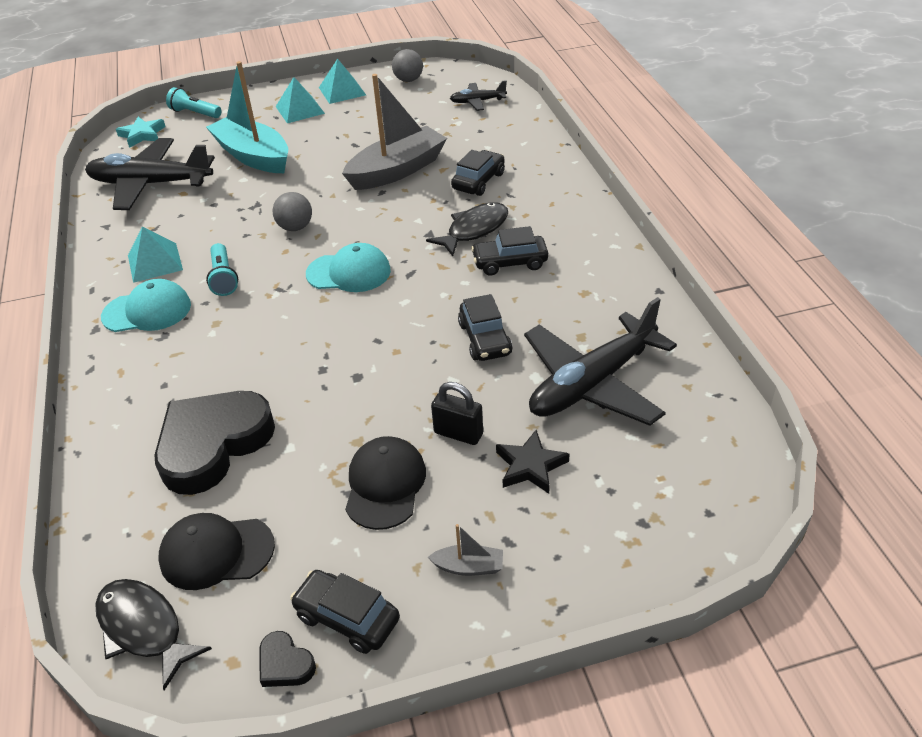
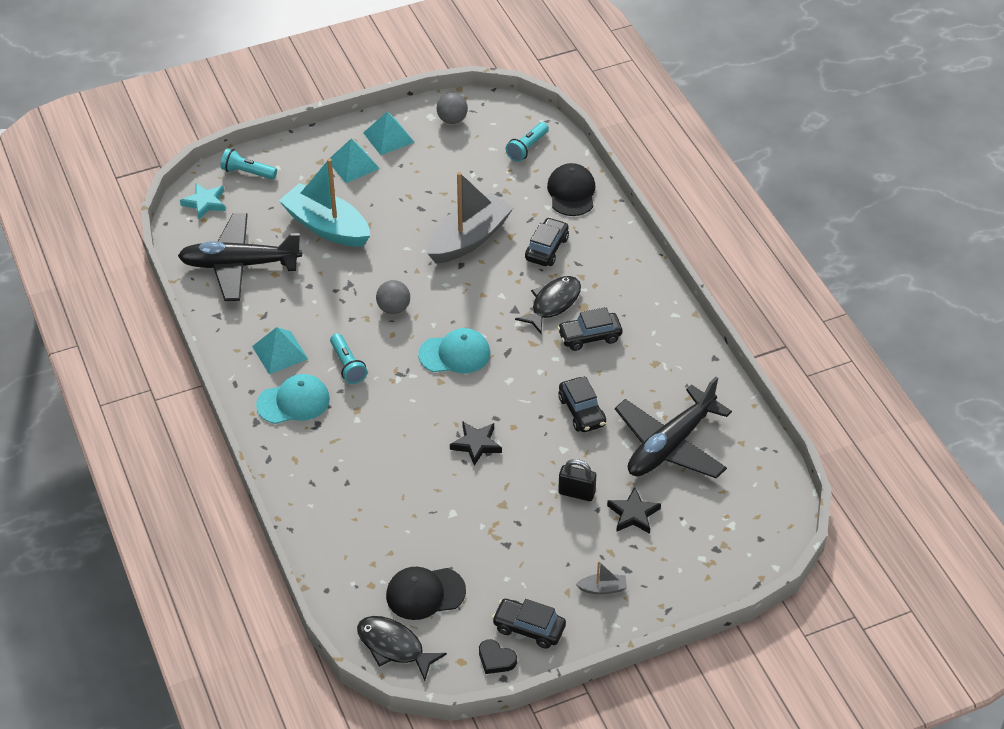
camera: 10 degrees left, 5 degrees up
black heart [154,391,275,495] -> none
black cap [345,436,426,530] -> black cap moved to [547,163,596,216]
black plane [450,80,507,111] -> turquoise flashlight [506,122,549,162]
none -> black star [450,421,502,466]

